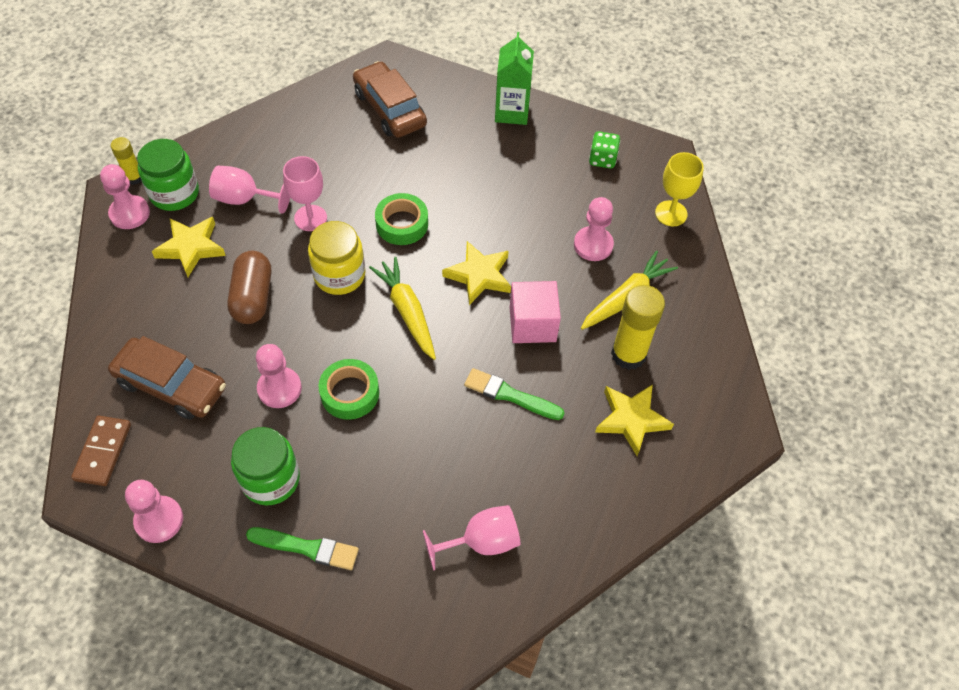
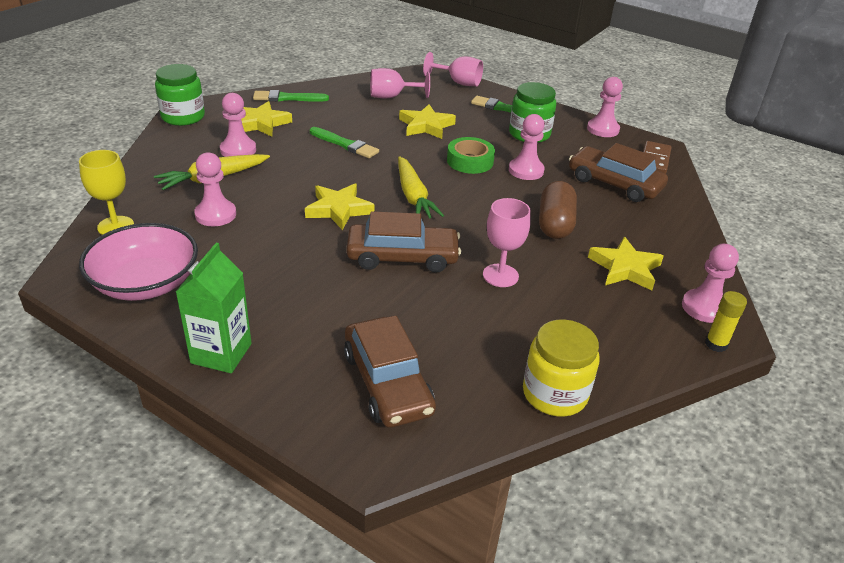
camera: 170 degrees left, 20 degrees down
green jar [137,139,199,211] -> green jar moved to [155,64,205,126]
pink goblet [209,166,290,214] -> pink goblet moved to [423,52,483,86]
yellow jar [308,221,365,295] -> yellow jar moved to [523,319,599,417]
green tape [375,193,428,245] -> brown car [346,211,461,273]
pink cube [510,281,561,343] -> none
green dice [589,131,620,169] -> pink bowl [79,223,198,301]
yellow glue stick [611,285,665,370] -> pink pawn [220,93,256,157]
none -> green brush [253,90,329,102]
none -> yellow star [399,104,456,139]

